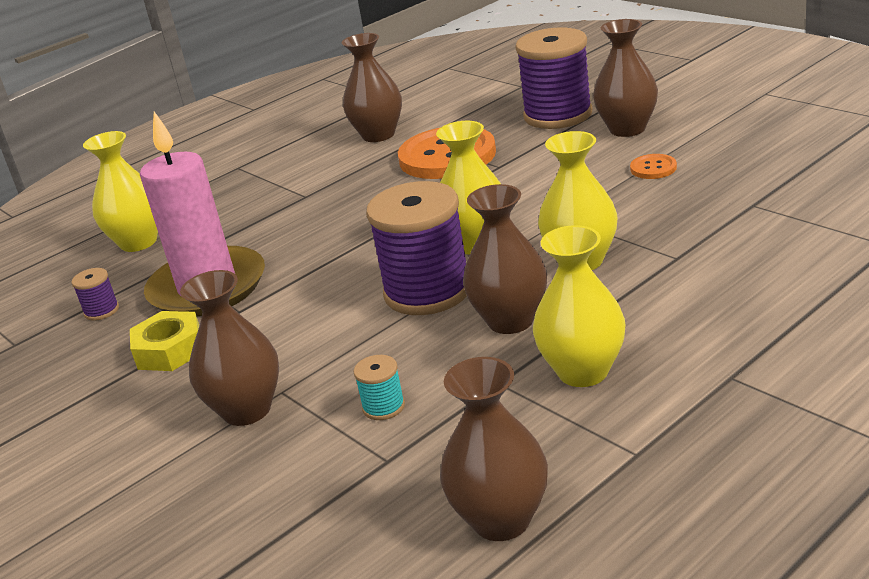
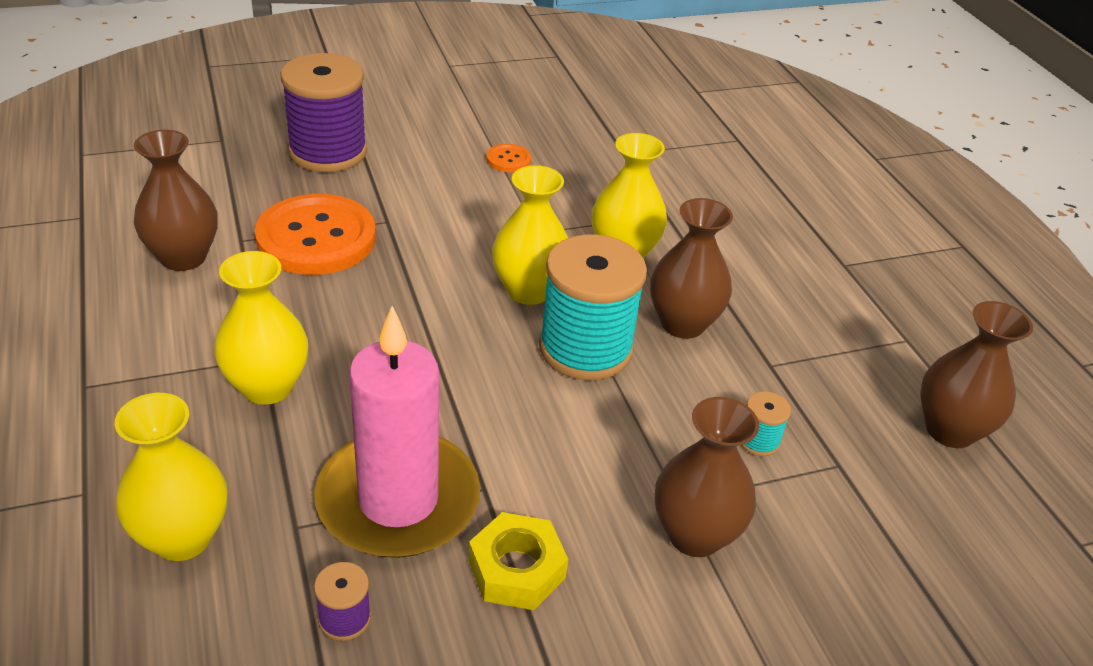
camera: 75 degrees left, 10 degrees up
purple spool [366,181,467,315] -> turquoise spool [539,234,647,380]
yellow vase [533,225,625,387] -> yellow vase moved to [214,251,308,405]
brown vase [593,19,658,137] -> none

